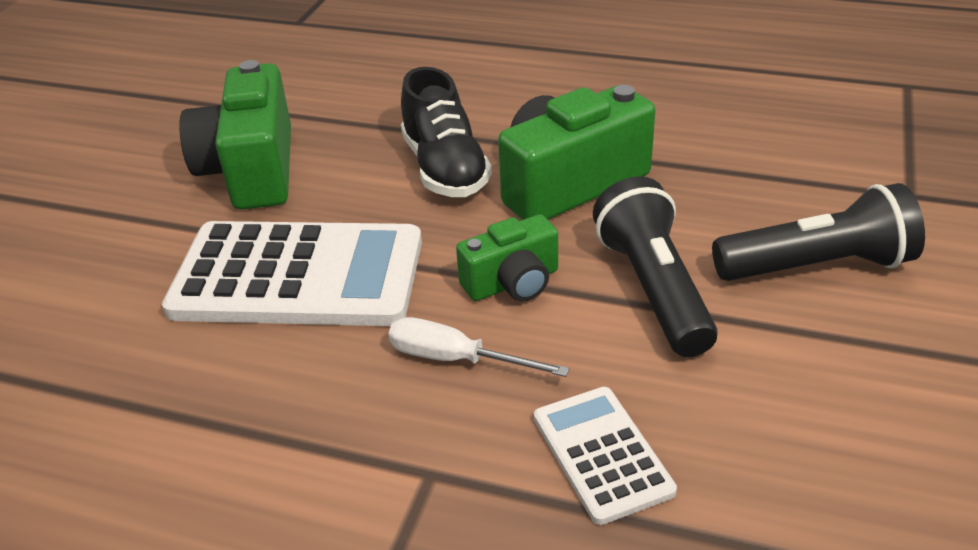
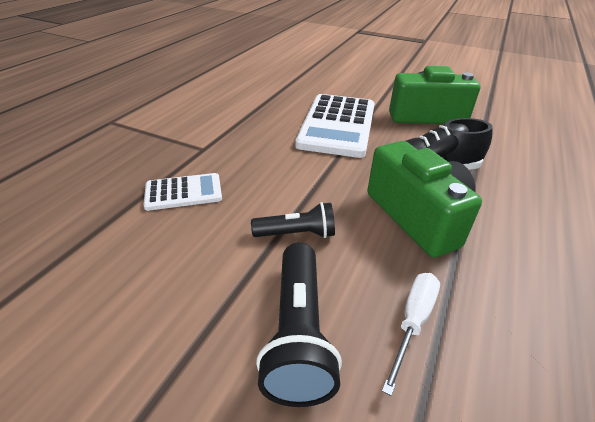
camera: 95 degrees right, 0 degrees up
white screwdriver [388,317,569,377] -> white screwdriver moved to [382,273,440,396]
green camera [456,214,558,301] -> none
black flashlight [593,176,718,357] -> black flashlight [251,202,335,238], size x0.64

